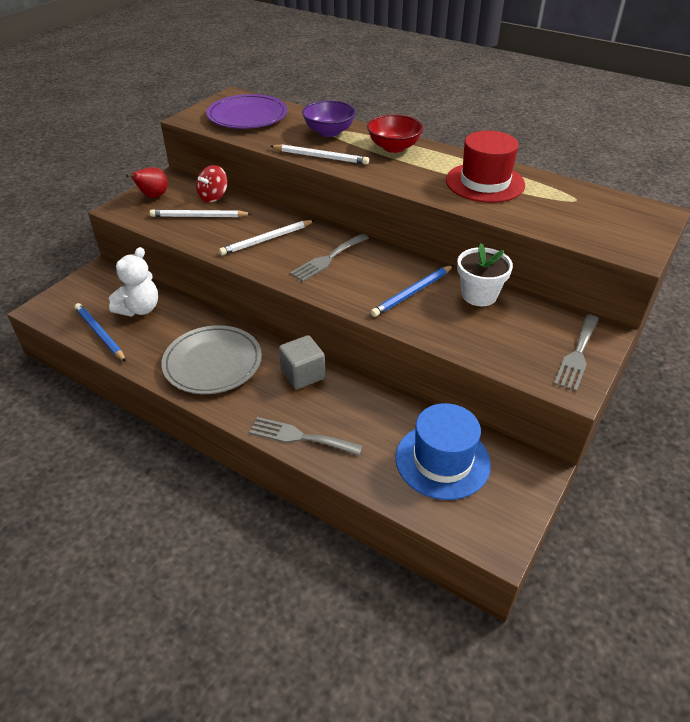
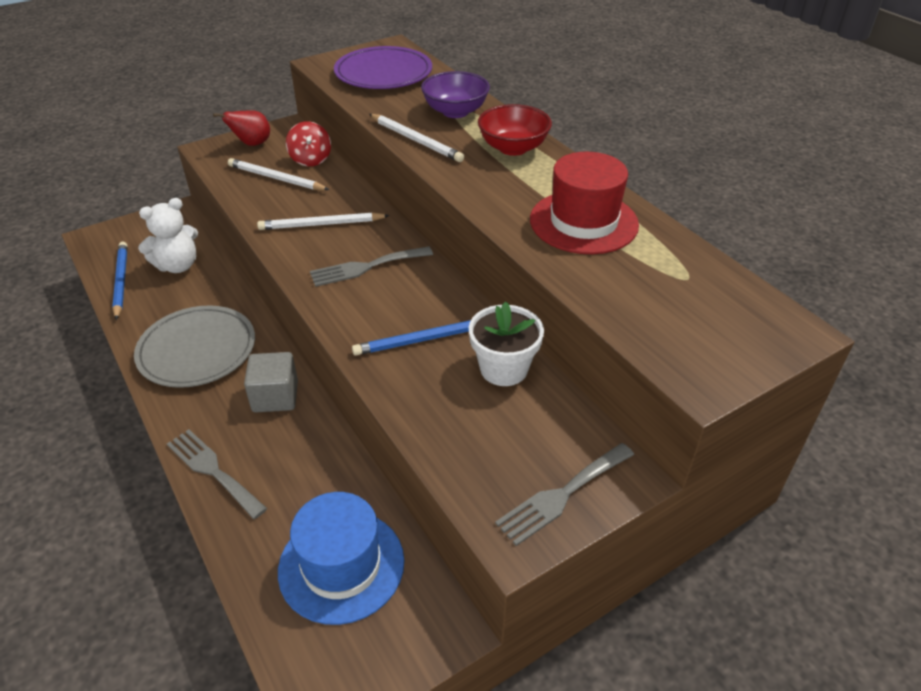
camera: 25 degrees right, 0 degrees up
red spinning top [196,165,228,202] -> red spinning top turned 75 degrees counterclockwise [286,121,331,166]

